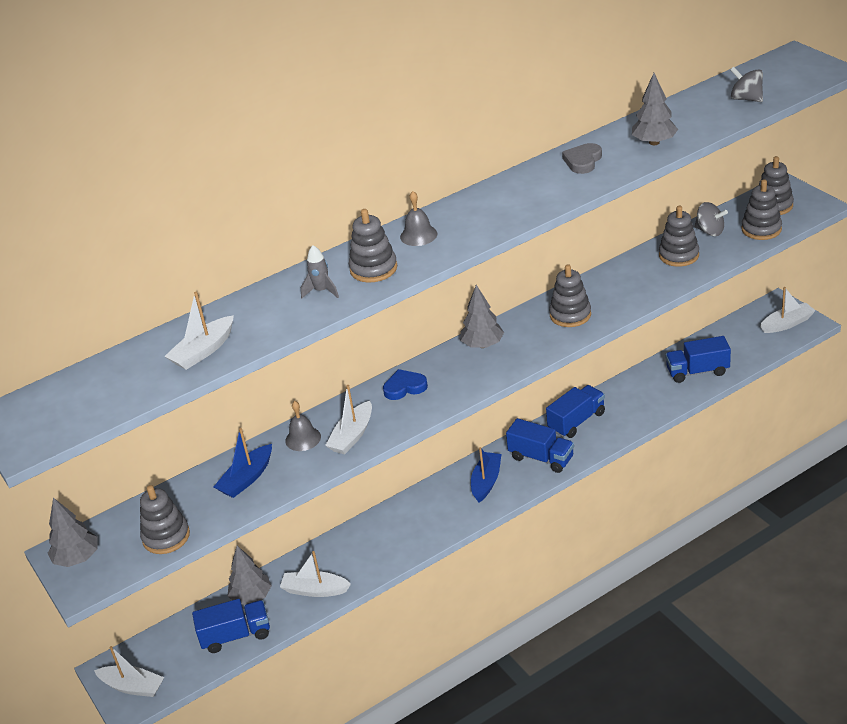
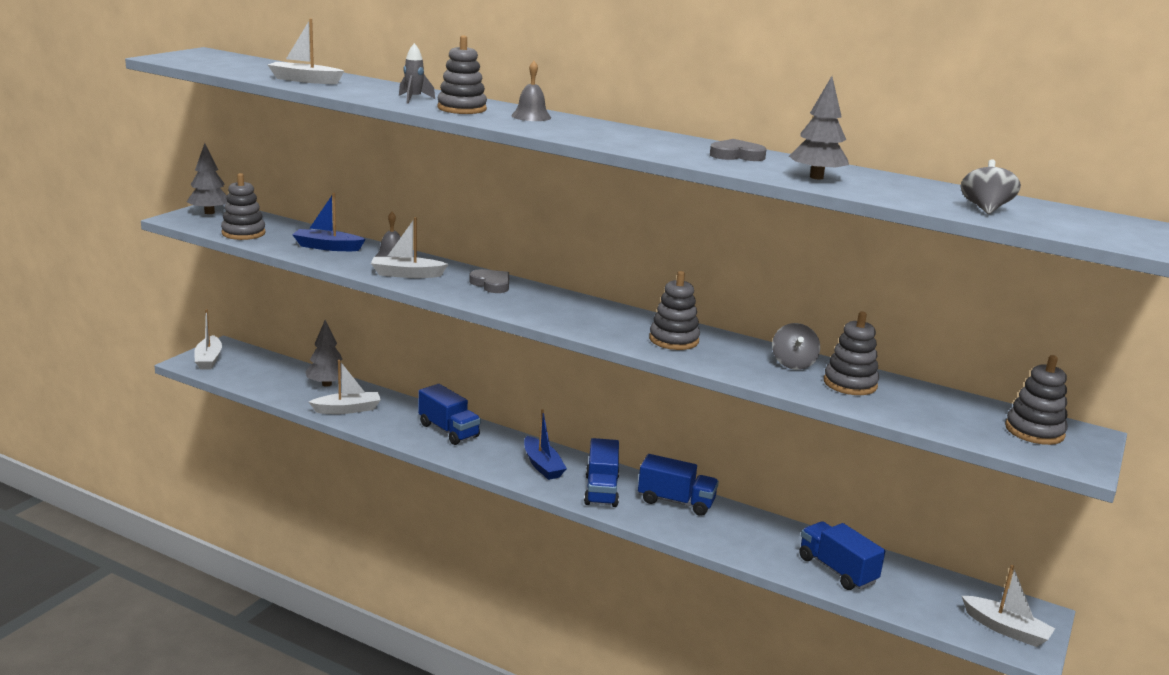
camera: 55 degrees right, 15 degrees down
blue truck [192,599,270,653] -> blue truck moved to [418,384,481,445]
white boat [280,551,351,597] -> white boat turned 90 degrees clockwise [309,360,381,414]
blue heart [383,369,428,400] -> grey heart [469,269,509,293]
grey tree [460,285,504,348] -> none
blue boat [471,447,502,503] -> blue boat turned 75 degrees clockwise [524,409,567,480]
grey spinning top [694,202,728,236] -> grey spinning top moved to [772,323,820,370]
grey stacking toy [741,180,782,240] -> none

